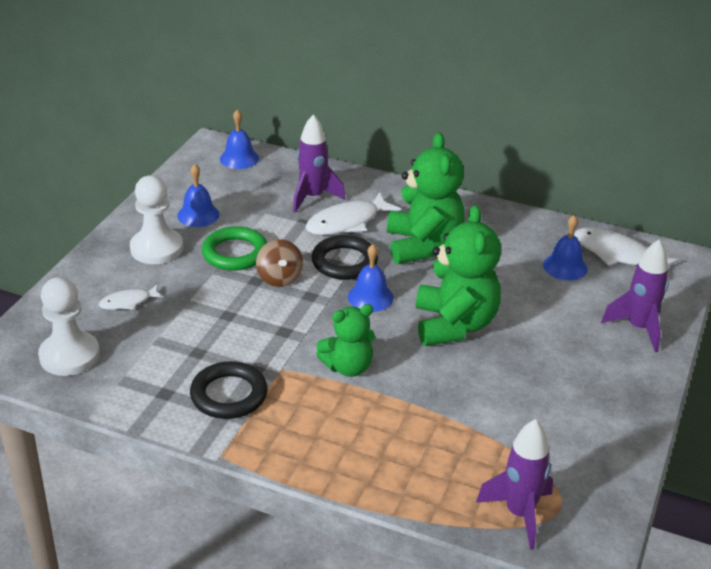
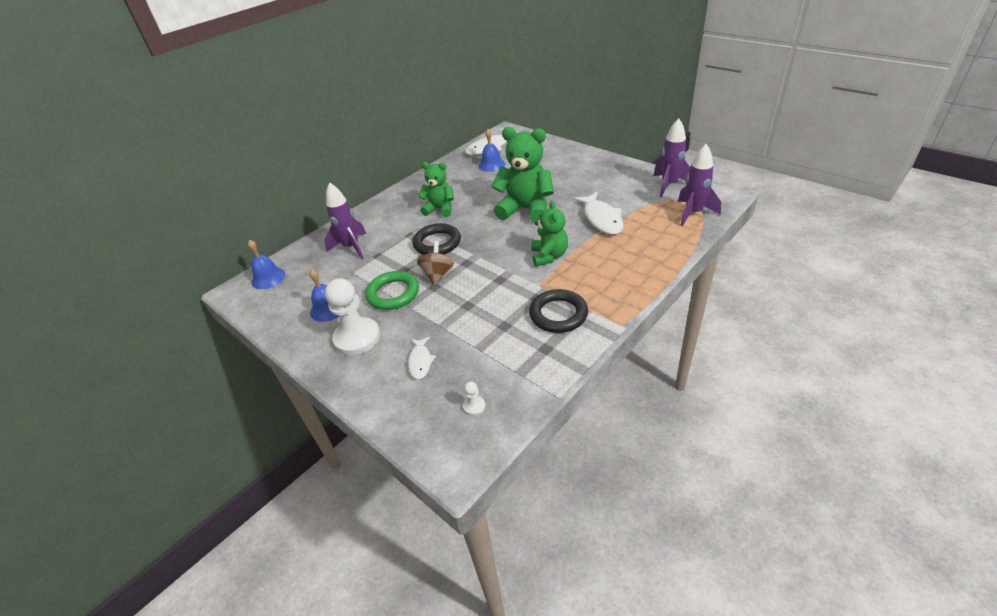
camera: 65 degrees left, 5 degrees up
white pawn [38,277,100,376] -> white pawn [463,381,486,416], size x0.42
brown spinning top [256,239,303,287] -> brown spinning top turned 90 degrees counterclockwise [417,241,454,286]
white fish [306,192,401,235] -> white fish moved to [573,192,624,235]
blue bell [348,244,394,312] -> none
green teddy bear [387,133,464,264] -> green teddy bear [418,162,454,217], size x0.62
purple rocket [601,240,669,352] -> purple rocket moved to [653,118,690,197]

